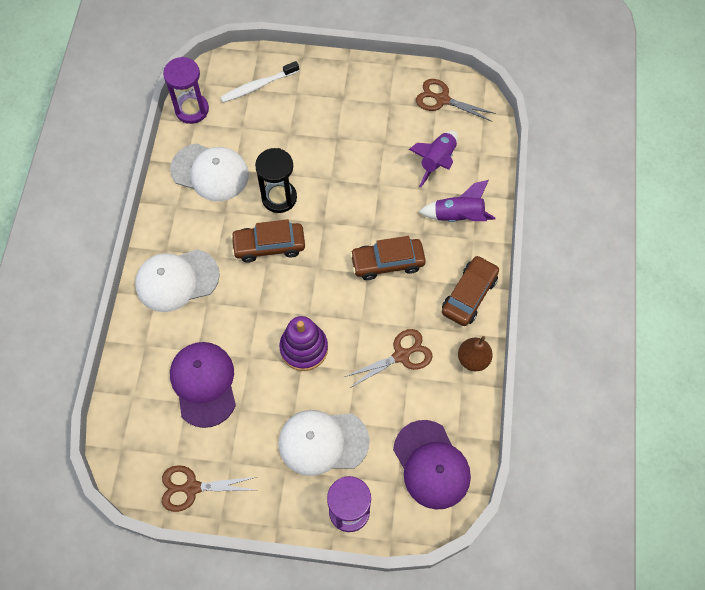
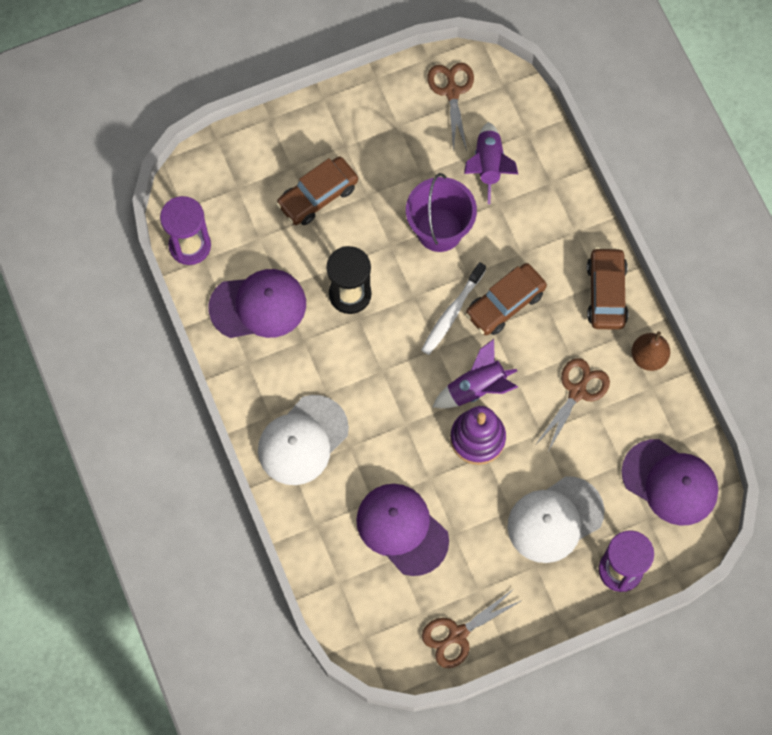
camera: 30 degrees left, 5 degrees up
white cap [170,143,249,201] -> purple cap [209,269,306,338]
white toothbrush [220,61,299,103] -> white toothbrush moved to [421,262,486,355]
brown car [231,219,305,262] -> brown car moved to [276,157,358,225]
brown scissors [416,79,496,122] -> brown scissors turned 90 degrees clockwise [427,63,474,152]
purple rocket [419,180,496,222] -> purple rocket moved to [433,339,518,409]
none -> purple bucket [406,173,477,252]

